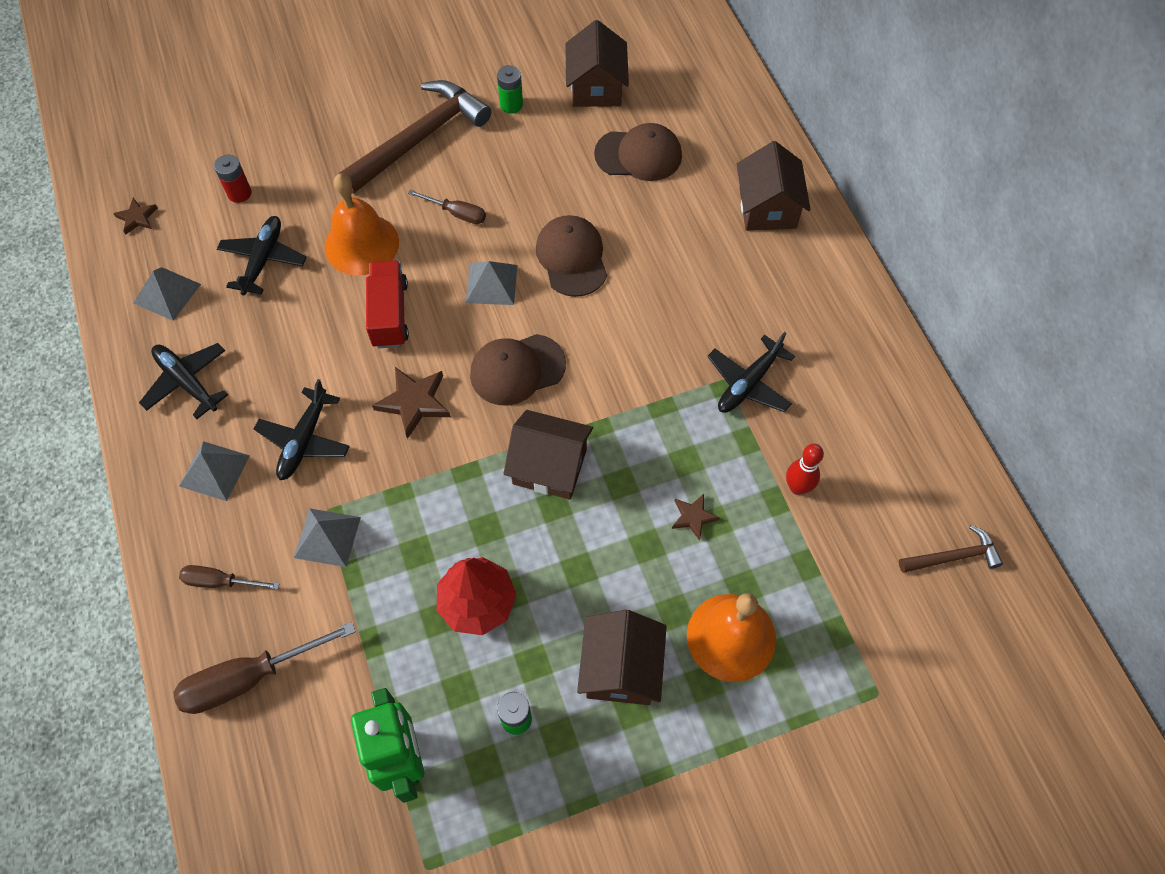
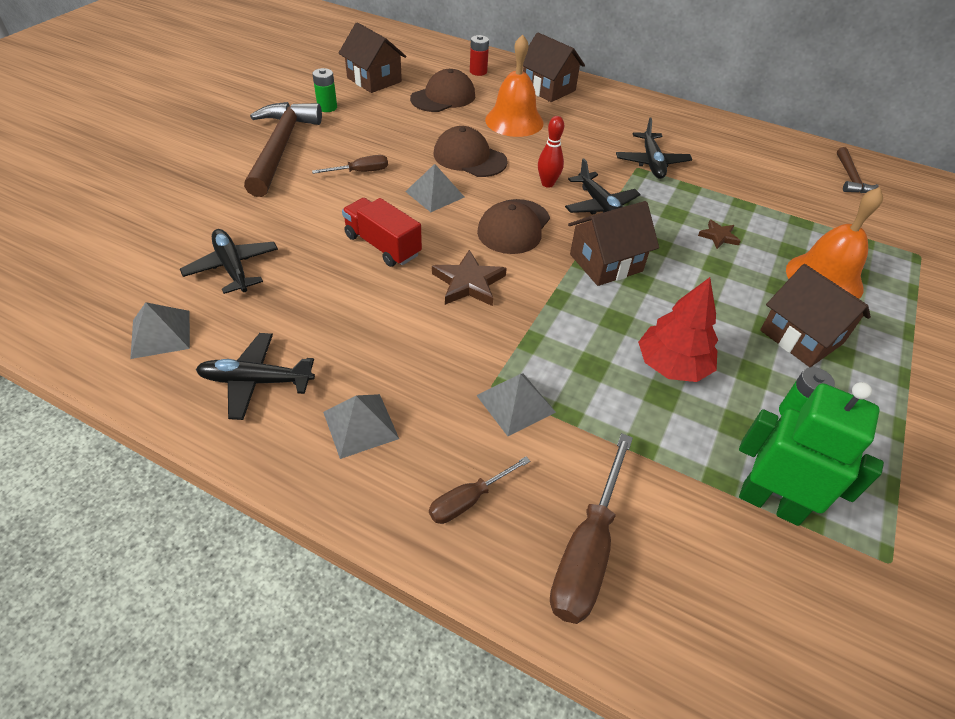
camera: 45 degrees left, 15 degrees down
brown star [113,198,158,235] -> none
red battery [214,155,252,203] -> red battery moved to [470,35,489,76]
black plane [254,379,350,480] -> black plane moved to [565,159,641,215]
orange bell [324,173,399,276] -> orange bell moved to [485,34,544,137]
red bowling pin [786,444,824,495] -> red bowling pin moved to [538,116,564,188]
brown hammer [899,525,1003,573] -> brown hammer turned 150 degrees clockwise [837,147,879,193]

